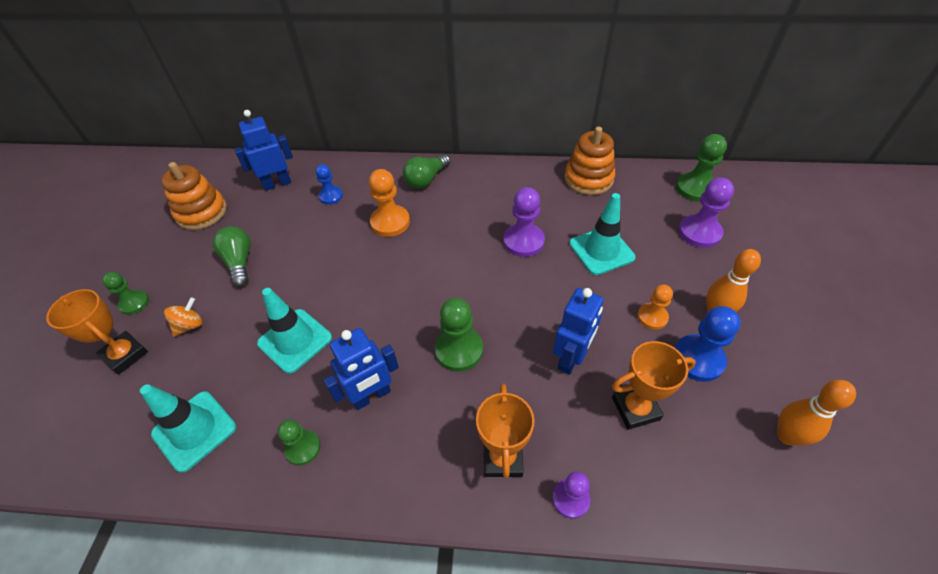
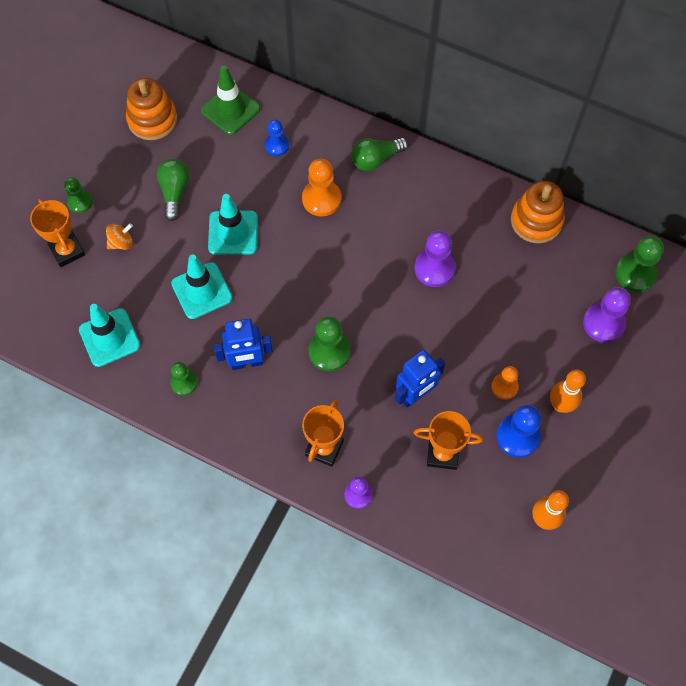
camera: 20 degrees right, 15 degrees up
blue robot [235,110,293,191] -> green traffic cone [201,65,261,135]
turquoise traffic cone [569,193,636,275] -> turquoise traffic cone moved to [208,194,258,255]

